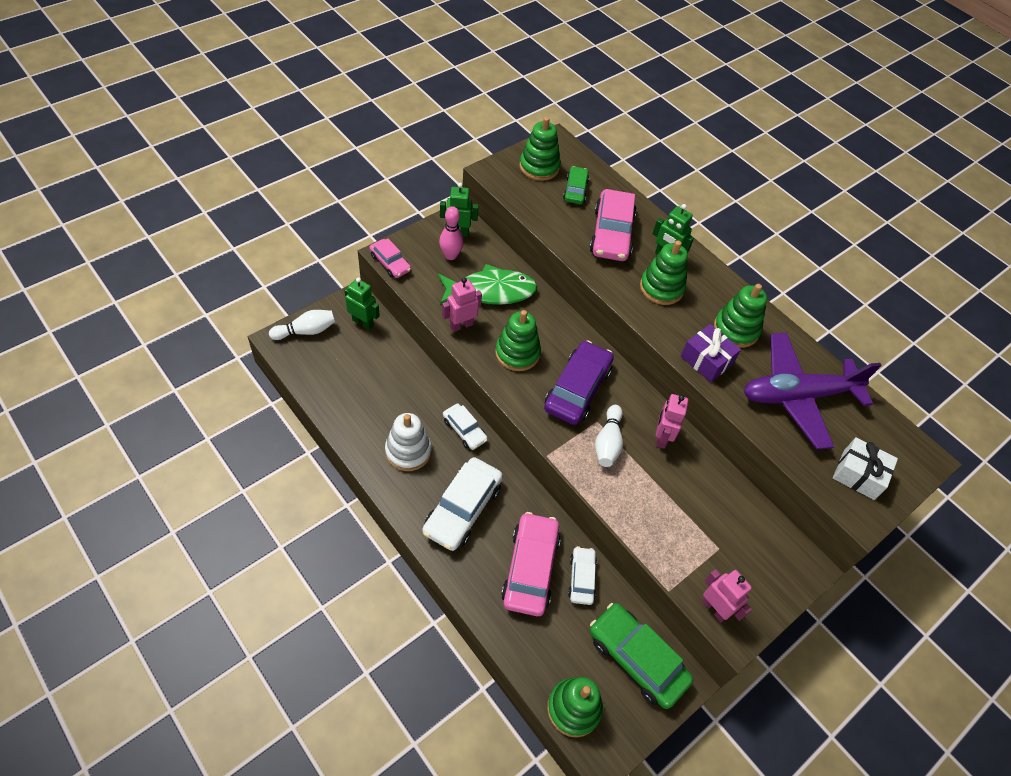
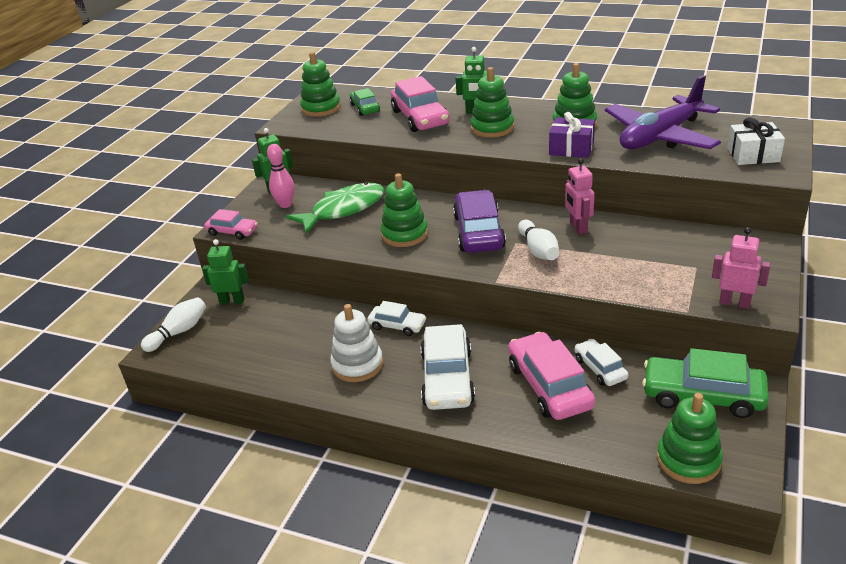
camera: 20 degrees left, 20 degrees down
pink robot [442,278,482,332] -> none

